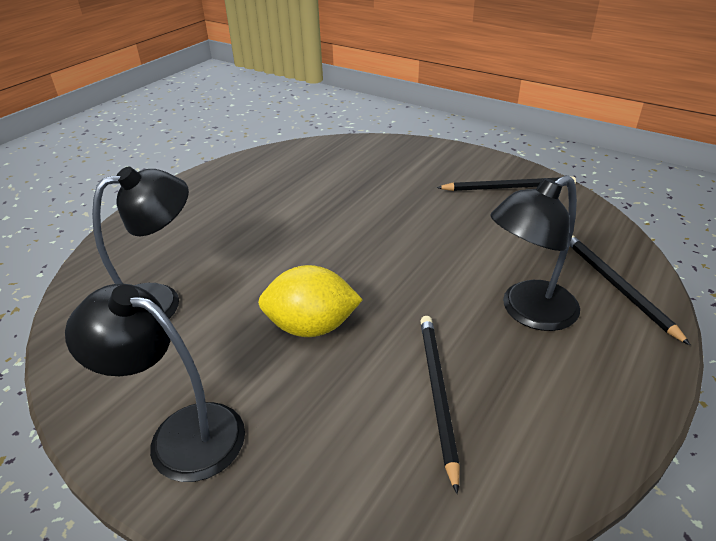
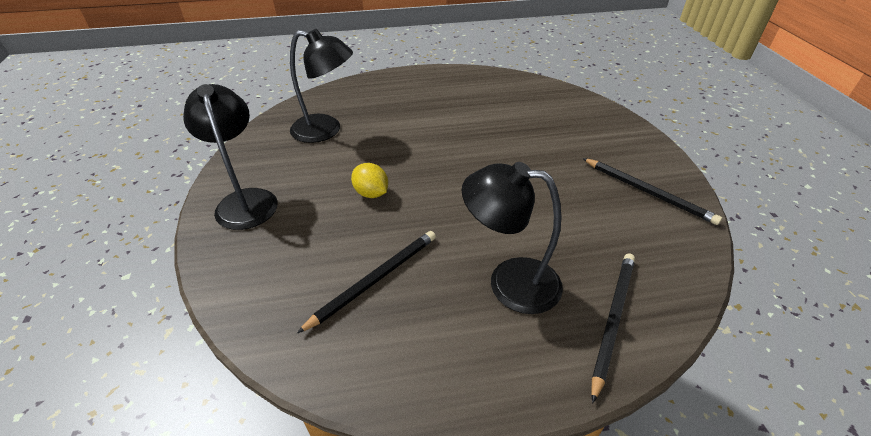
camera: 45 degrees right, 5 degrees up
yellow lemon [258,265,363,337] -> yellow lemon [351,163,388,198], size x0.63

